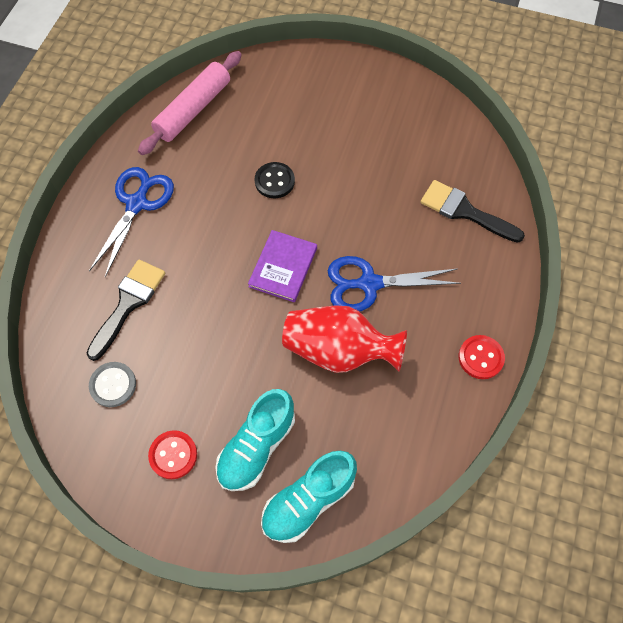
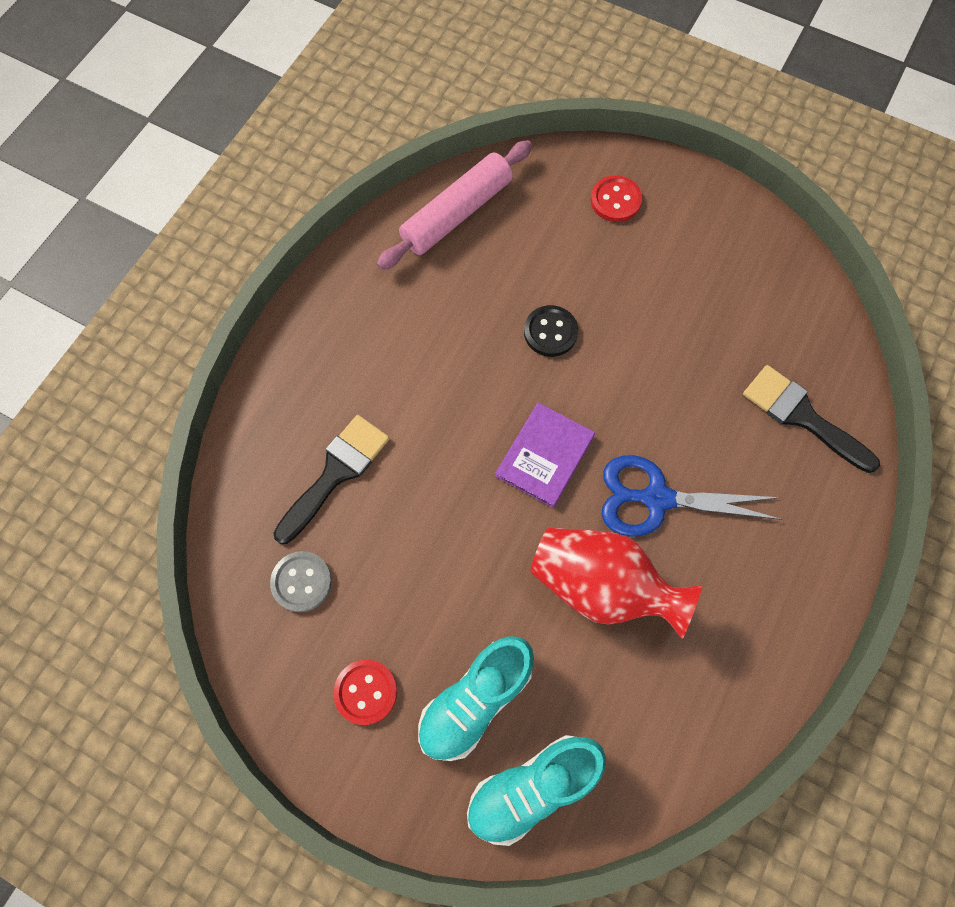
camera: 10 degrees right, 5 degrees up
blue scissors [89,167,174,277] -> none
red button [459,335,505,379] -> red button moved to [591,175,642,222]

